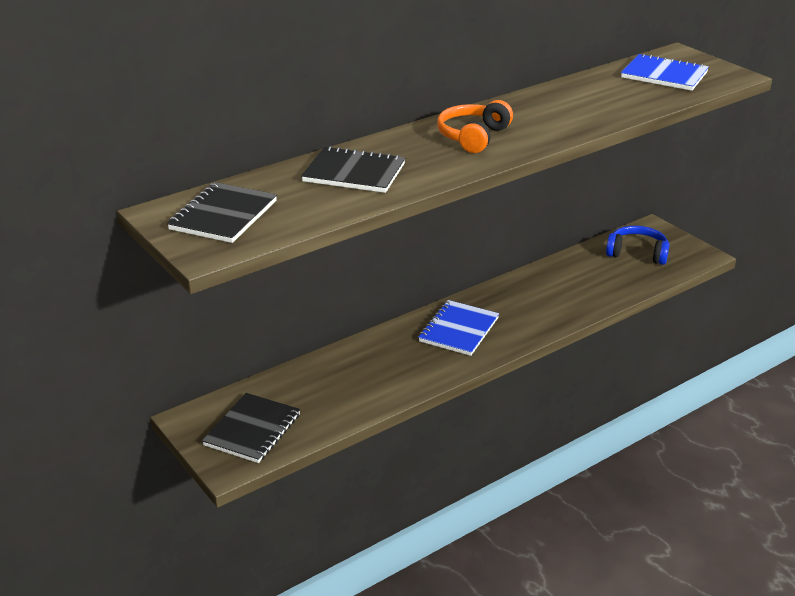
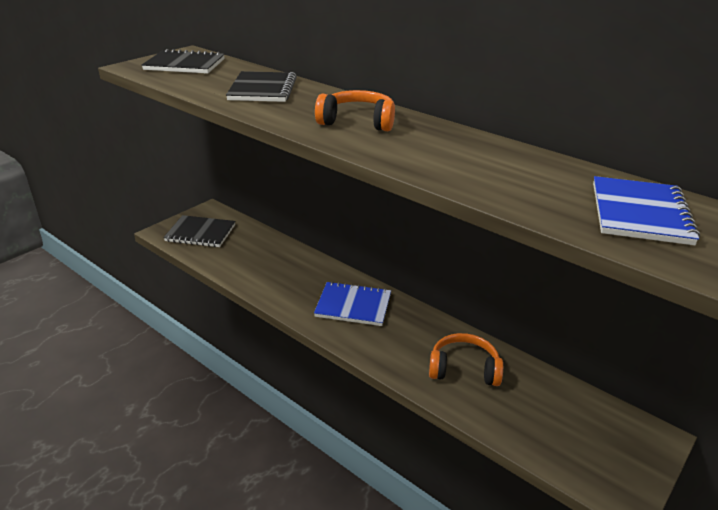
camera: 75 degrees right, 0 degrees up
blue headphones [606,225,670,265] -> none
none -> orange headphones [429,333,503,386]

